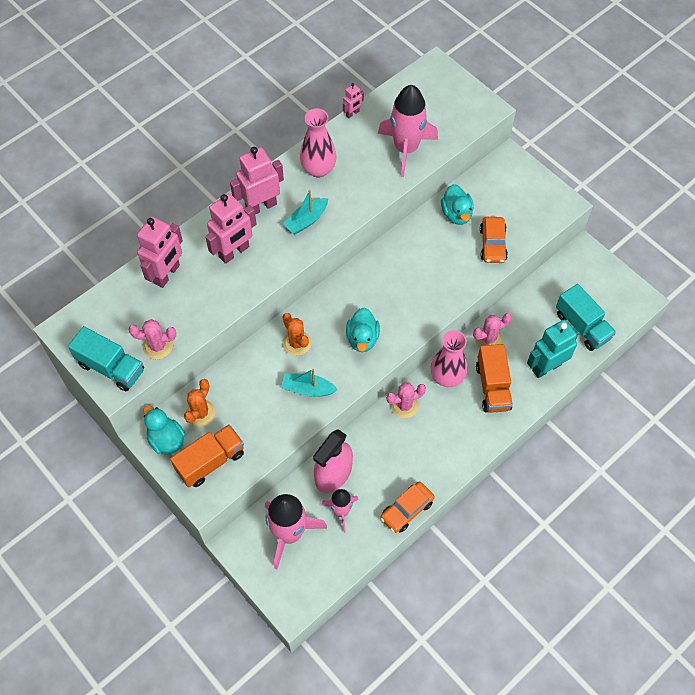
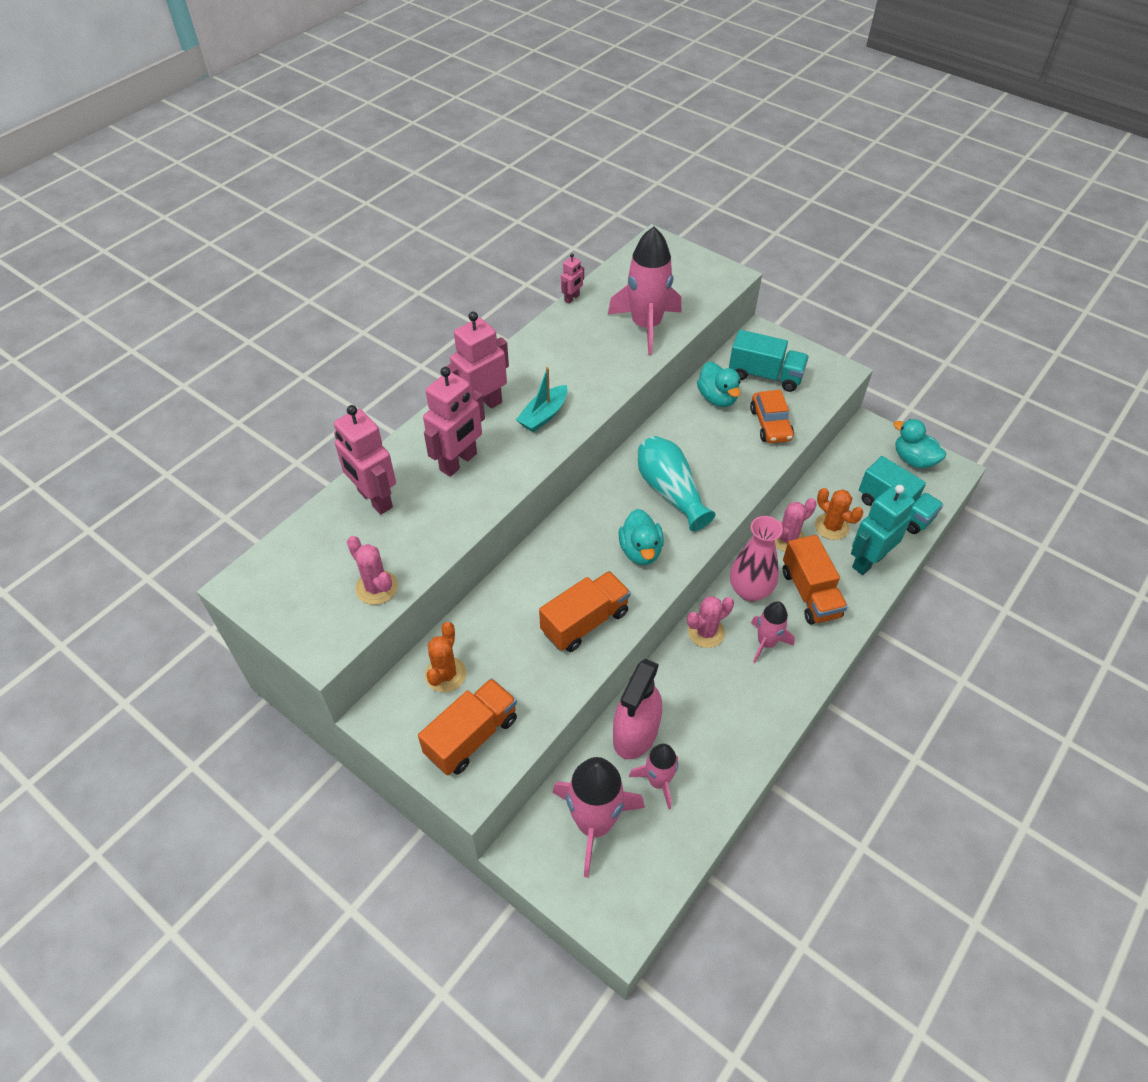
camera: 10 degrees left, 10 degrees down
turquoise truck [68,326,144,391] -> turquoise truck moved to [729,330,809,392]
pink cactus [129,319,176,359] -> pink cactus turned 60 degrees clockwise [347,536,398,605]
pink robot [137,217,183,288] -> pink robot turned 120 degrees clockwise [334,405,396,515]
turquoise duck [143,405,185,455] -> turquoise duck moved to [893,419,946,469]
turquoise boat [281,369,338,397] -> orange truck [539,571,631,652]
orange cactus [282,313,311,356] -> orange cactus moved to [815,488,863,540]
pink vase [300,108,337,178] -> none
orange car [380,482,435,533] -> none
none -> turquoise vase [638,436,715,531]
none -> pink rocket [751,601,795,663]

